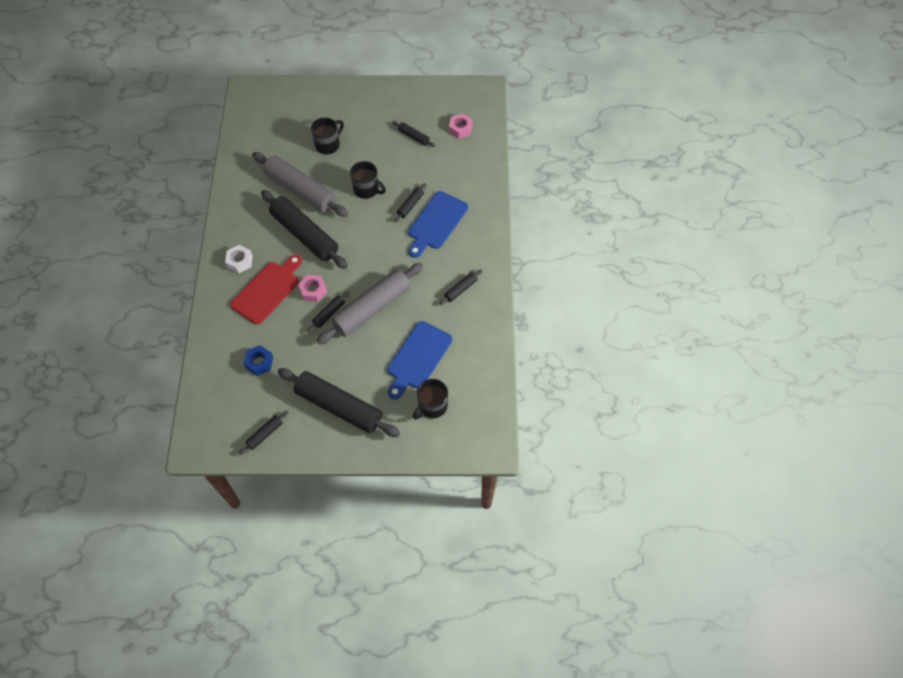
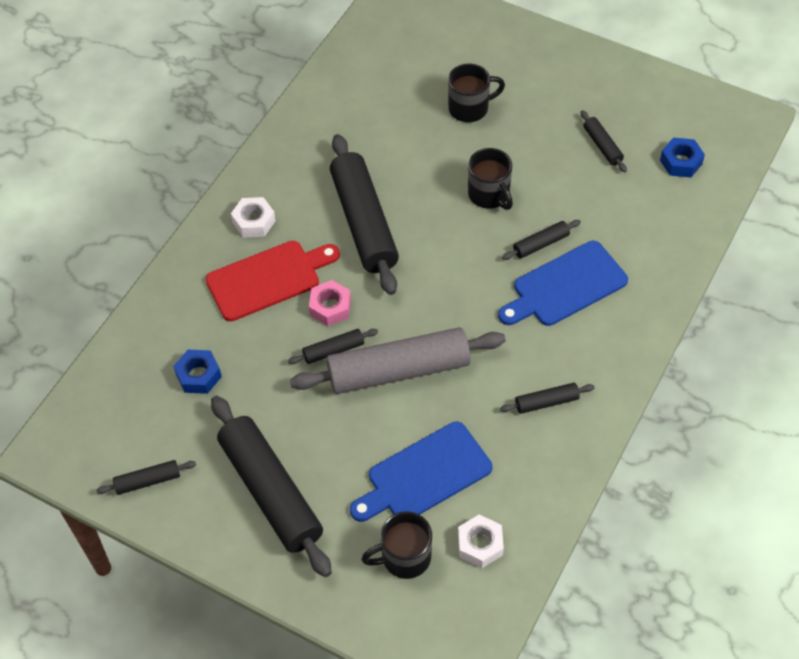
camera: 30 degrees right, 5 degrees down
grey rolling pin [252,152,348,217] -> none
pink nut [449,114,473,139] -> blue nut [660,137,705,178]
none -> white nut [458,515,504,568]

